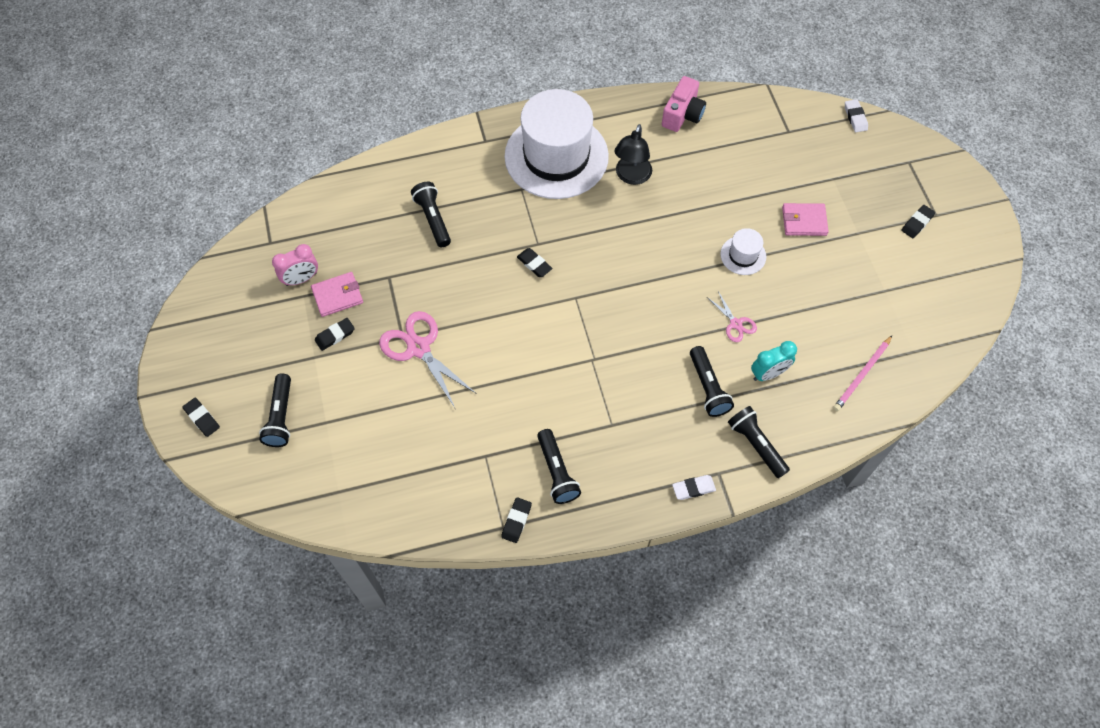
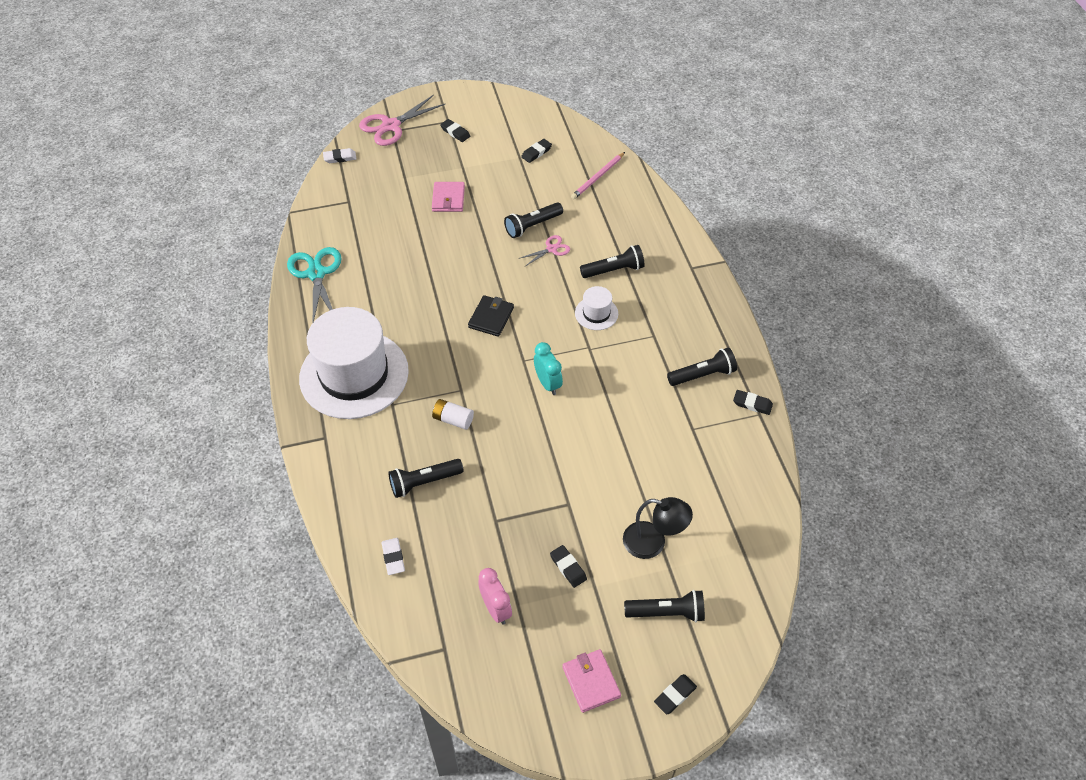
camera: 90 degrees left, 10 degrees down
pink wallet [311,272,363,317] -> pink wallet moved to [562,649,621,713]
pink scissors [379,311,477,408] -> pink scissors moved to [359,95,445,146]
black eraser [517,248,552,277] -> black eraser moved to [521,139,552,163]
black lamp [614,124,652,185] -> black lamp moved to [623,497,693,559]
pink camera [662,76,706,132] -> turquoise scissors [287,247,342,322]
white eraser [672,475,716,500] -> white eraser moved to [382,538,405,575]
white hat [720,228,766,275] -> white hat moved to [575,286,618,330]
black flashlight [728,406,790,478] -> black flashlight moved to [504,202,563,238]
turquoise clock [751,341,797,381] -> turquoise clock moved to [534,342,563,395]
pink pencil [833,336,892,411] -> pink pencil turned 90 degrees clockwise [571,152,625,199]
none -> white battery [432,399,474,430]
none -> black wallet [468,295,514,337]

